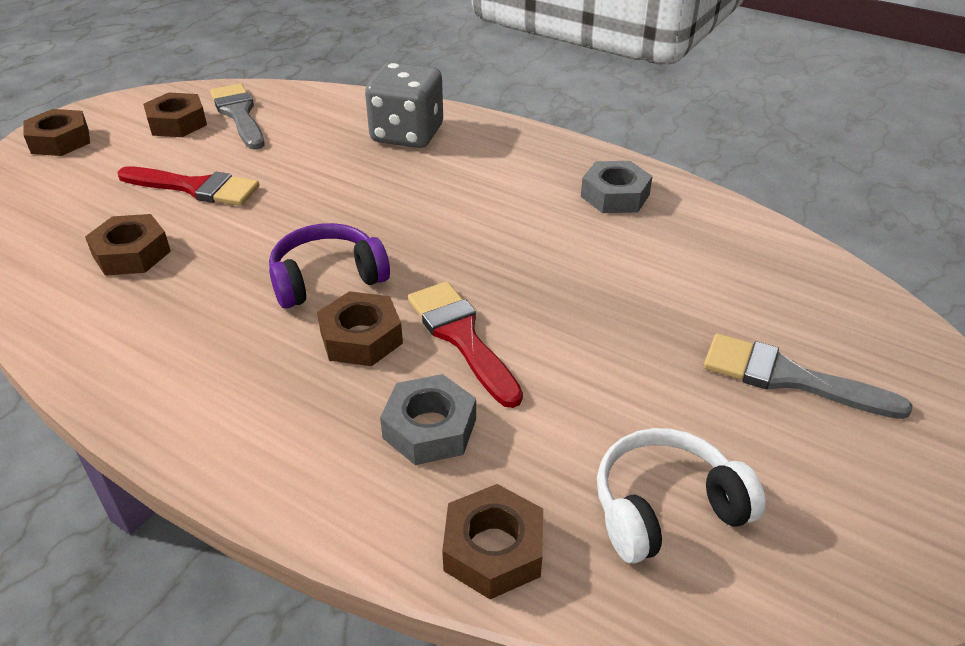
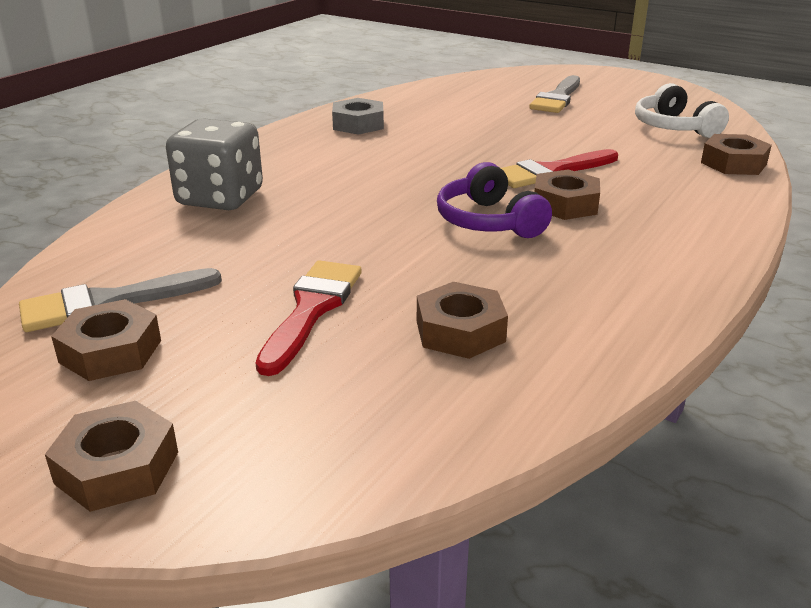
camera: 90 degrees left, 10 degrees down
grey nut [380,374,476,465] -> none

